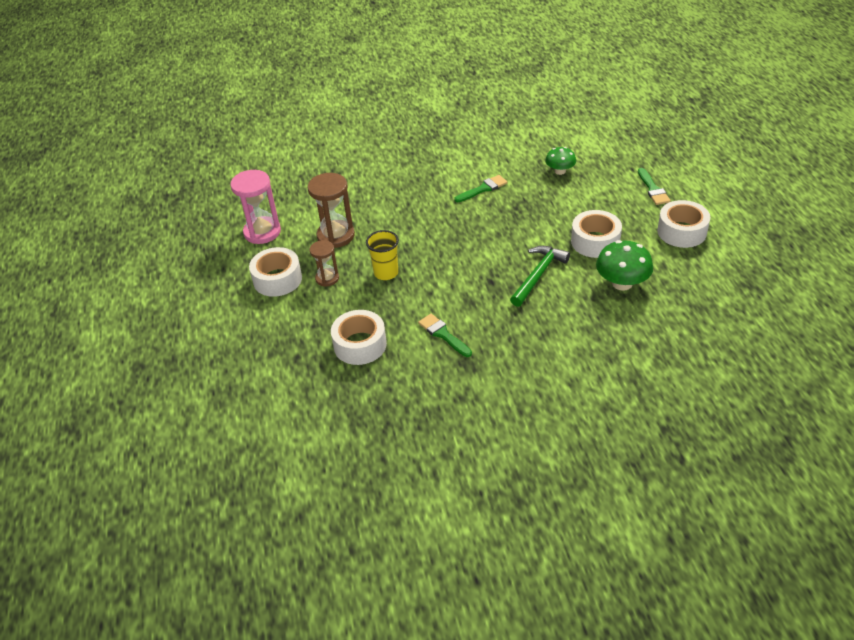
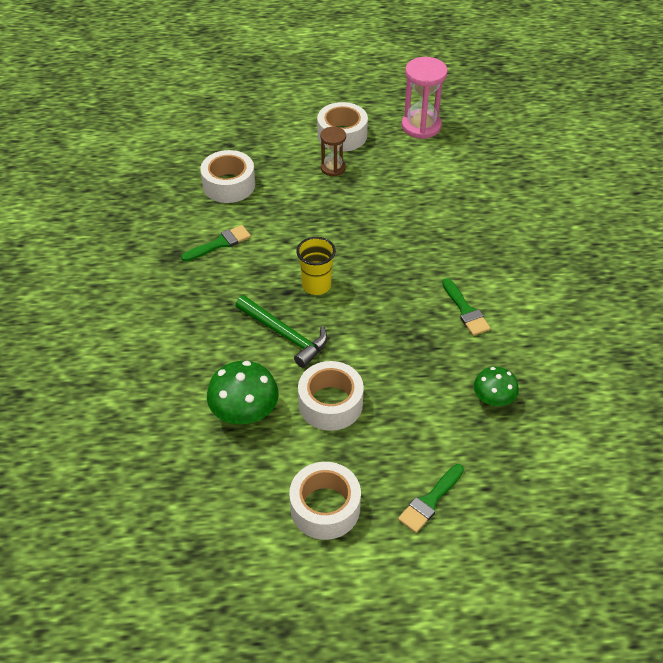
camera: 95 degrees right, 5 degrees up
brown hourglass [307,173,355,248] -> none
yellow cup [366,230,399,280] -> yellow cup moved to [296,237,336,295]
green brush [638,168,671,205] -> green brush turned 45 degrees counterclockwise [398,464,464,533]

